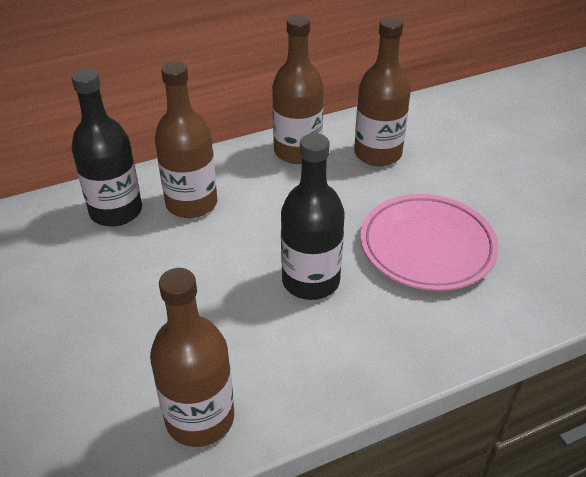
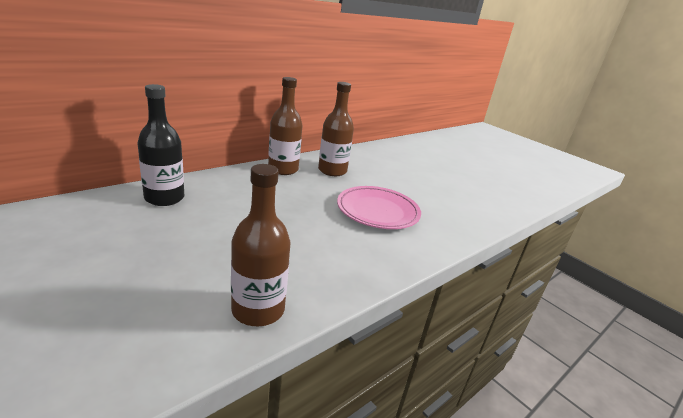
camera: 20 degrees left, 15 degrees down
brown bottle [155,62,217,218] -> none
black bottle [281,133,345,300] -> none

